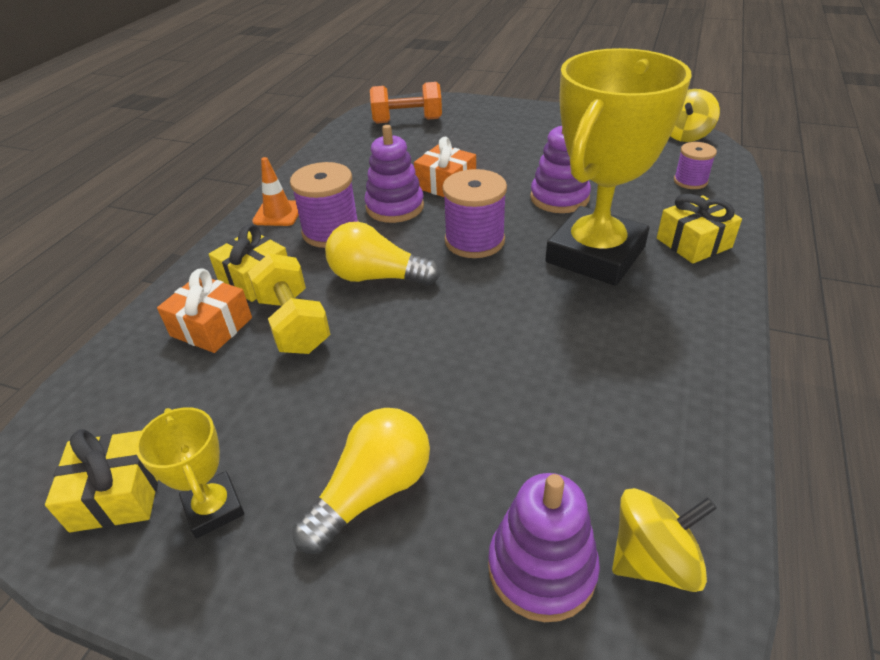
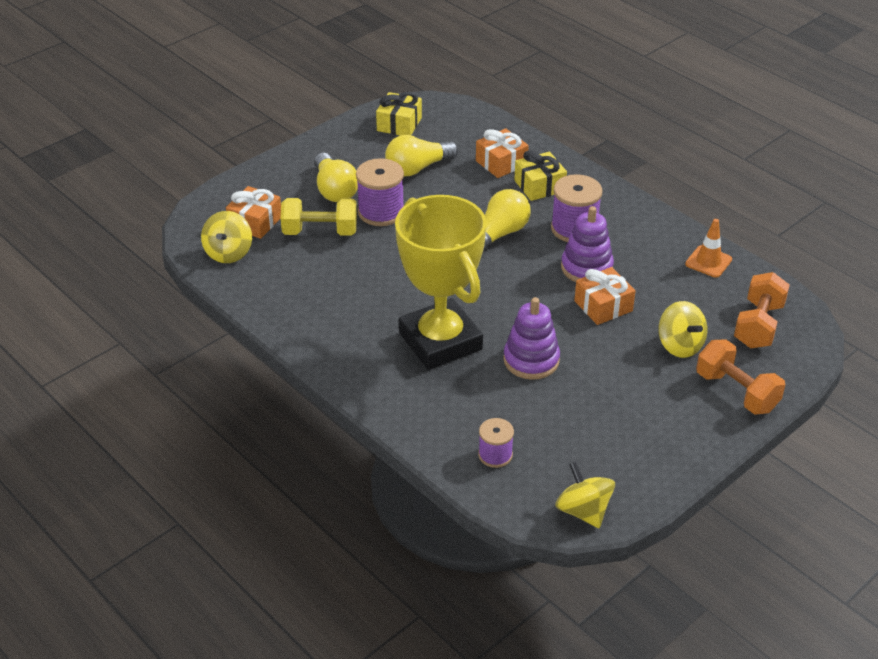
camera: 115 degrees right, 0 degrees up
yellow trophy [136,407,244,538] -> none
yellow dumbbell [248,253,330,354] -> yellow dumbbell moved to [280,198,357,236]
orange traffic cone [252,157,299,226] -> orange traffic cone moved to [685,219,732,278]
purple spool [442,169,507,258] -> purple spool moved to [356,158,404,226]
purple stacking toy [488,473,600,622] -> orange gift [226,186,281,239]
yellow gift [657,194,742,264] -> none
none -> yellow light bulb [385,135,458,176]
none -> yellow spinning top [658,301,708,358]
none -> orange dumbbell [696,340,785,415]

